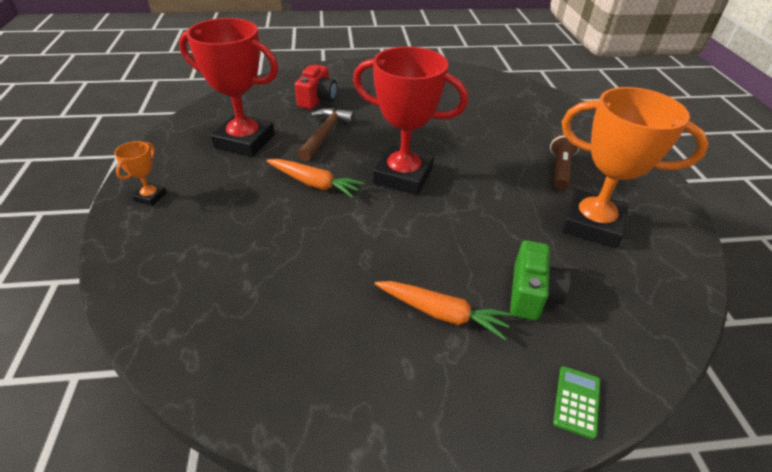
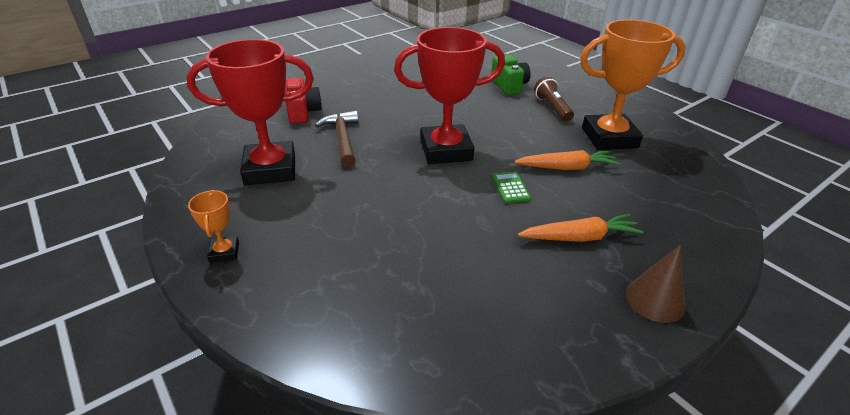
camera: 30 degrees left, 5 degrees down
orange carrot [266,159,365,198] -> orange carrot moved to [514,150,621,170]
green camera [510,240,571,320] -> green camera moved to [491,55,531,95]
green calculator [553,366,600,439] -> green calculator moved to [492,171,531,203]
none -> brown cone [626,245,685,323]

